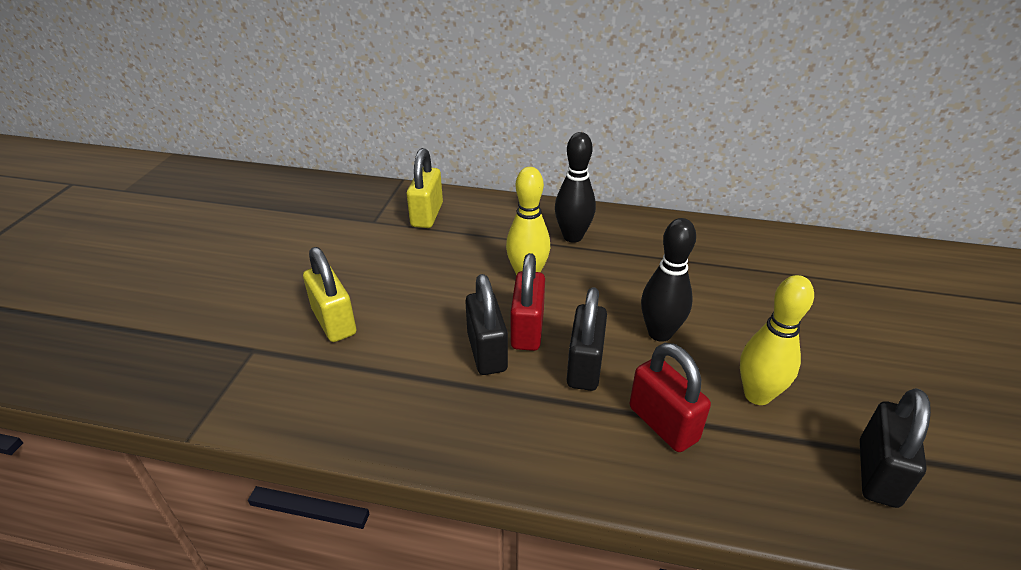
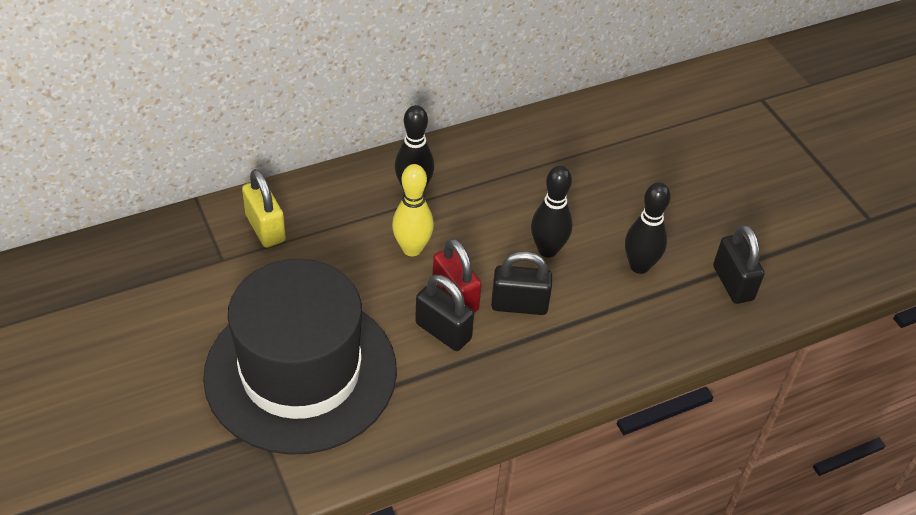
camera: 40 degrees left, 10 degrees up
yellow padlock [303,247,356,342] -> black hat [203,259,397,455]
black padlock [567,287,607,391] -> black padlock turned 60 degrees counterclockwise [491,251,552,315]
red padlock [629,343,711,452] -> none
yellow bowling pin [740,275,814,405] -> black bowling pin [625,182,670,274]

